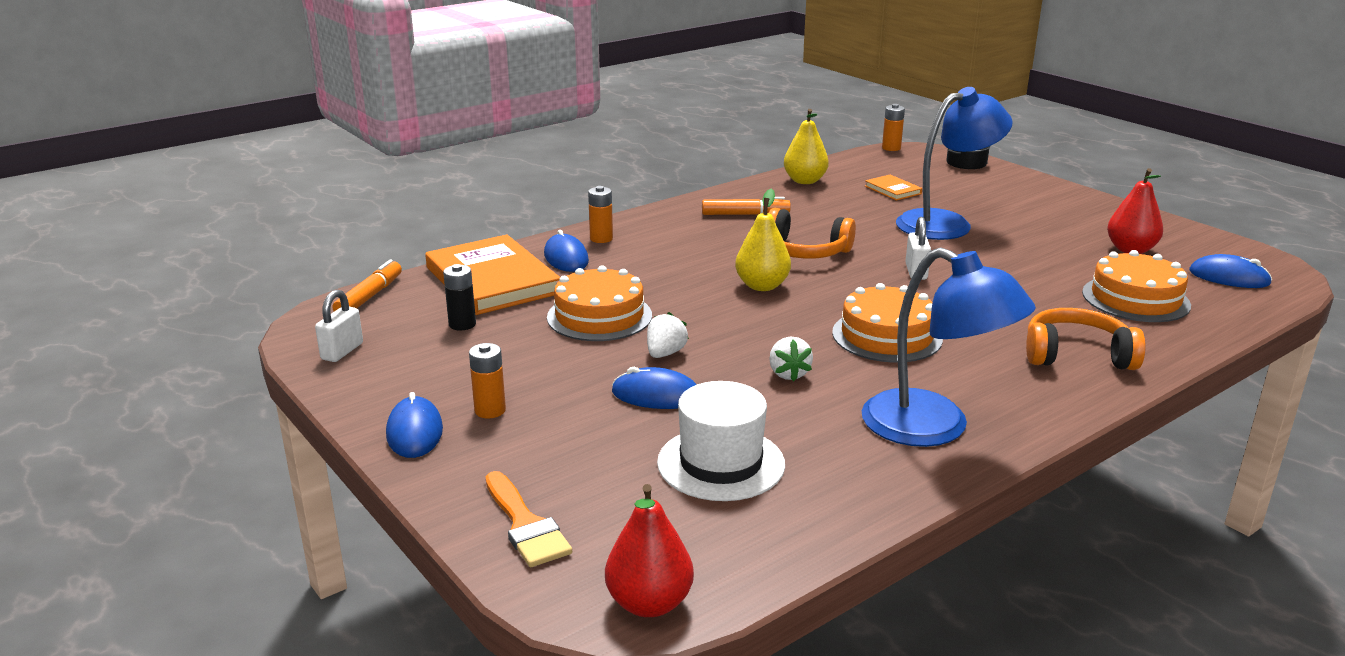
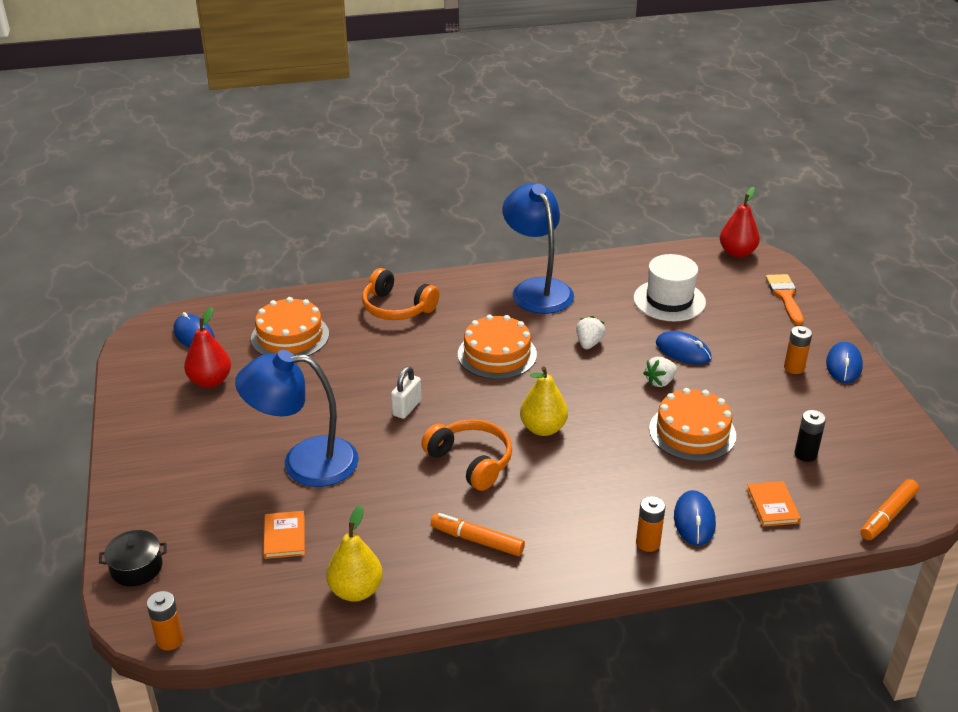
camera: 155 degrees left, 10 degrees up
white padlock [315,290,363,362] -> none
orange book [425,234,560,315] -> orange book [747,481,801,527], size x0.45

